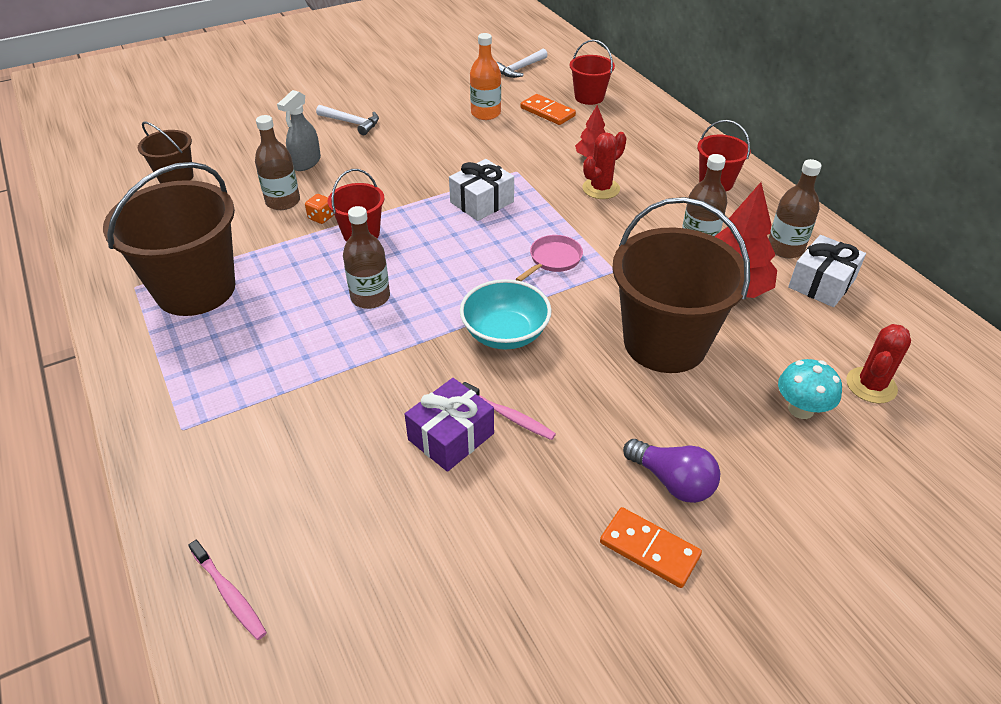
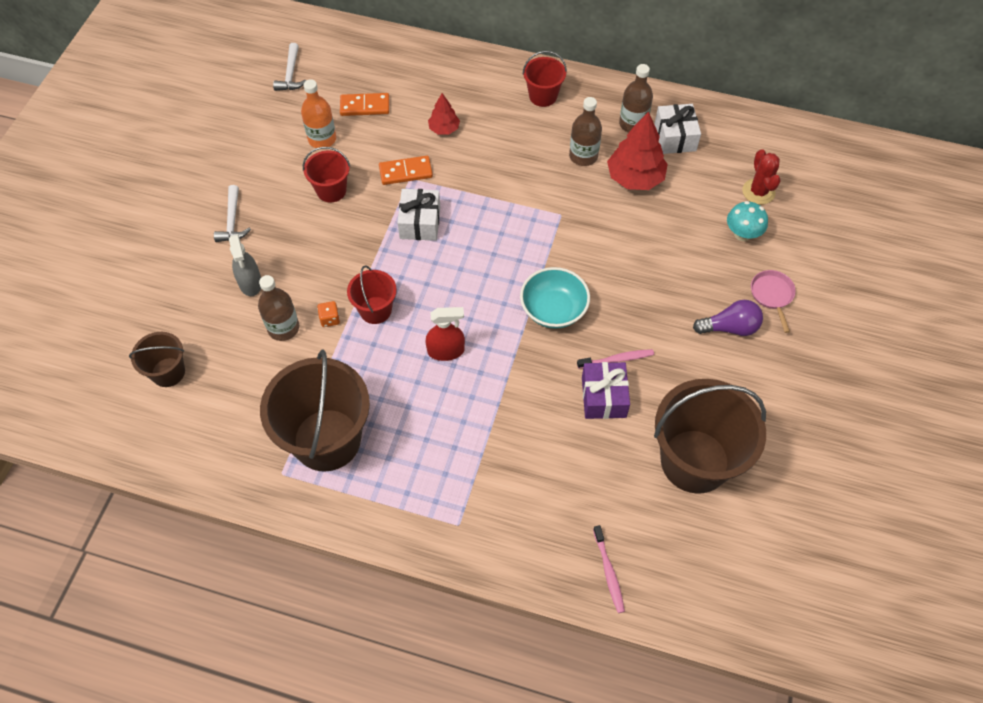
camera: 45 degrees left, 15 degrees up
pink toothbrush [188,540,267,640] -> pink toothbrush turned 75 degrees clockwise [593,525,625,613]
white hammer [316,105,379,135] -> white hammer turned 105 degrees clockwise [214,185,251,242]
brown bottle [343,206,390,309] -> red spray bottle [425,307,465,361]
pink pan [516,235,583,281] -> pink pan moved to [751,270,796,333]
red bucket [570,40,615,105] -> red bucket moved to [303,147,350,203]
red cactus [582,132,627,199] -> none
orange domino [600,507,702,588] -> orange domino moved to [379,156,433,185]
brown bucket [612,197,750,373] -> brown bucket moved to [654,379,766,494]

